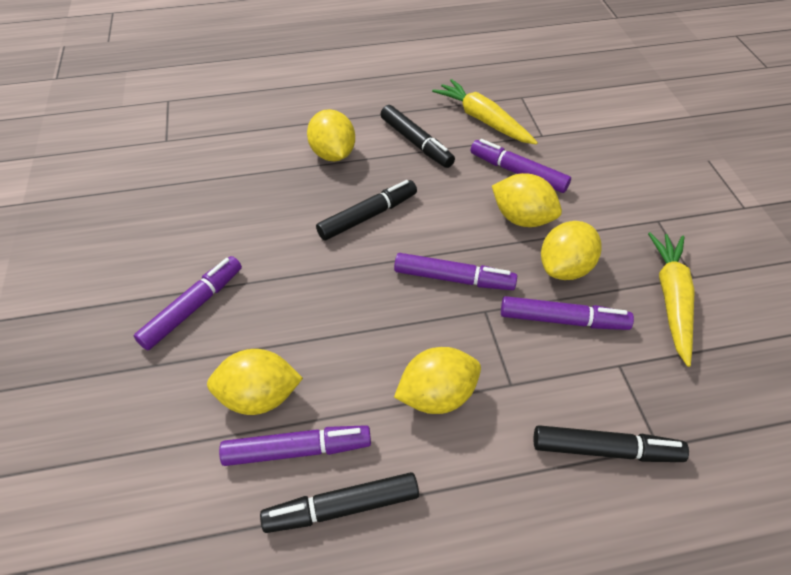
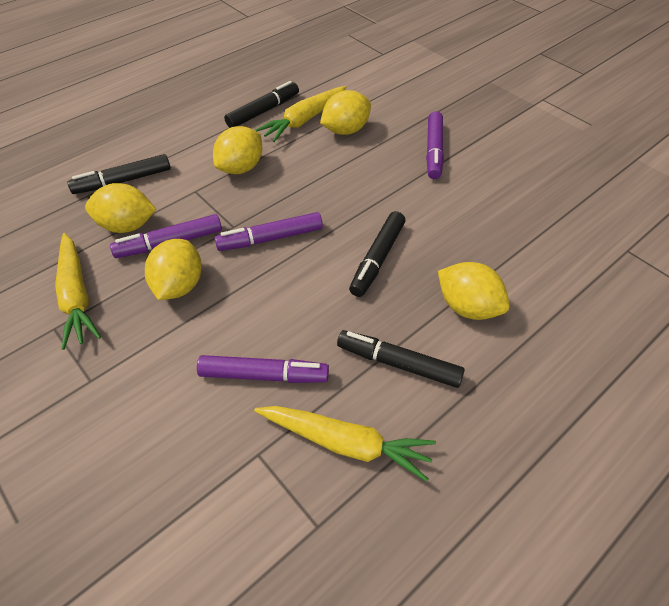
camera: 150 degrees right, 0 degrees up
purple marker [219,425,371,466] -> yellow carrot [255,86,347,142]
yellow lemon [492,173,562,227] -> yellow lemon moved to [85,183,156,233]

